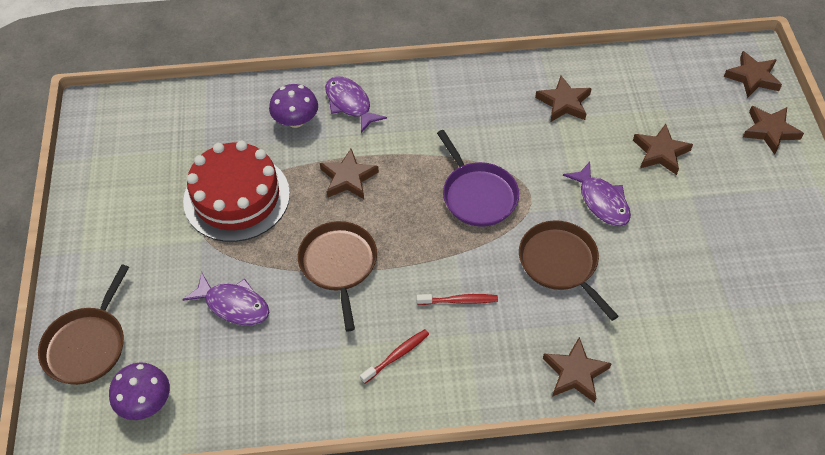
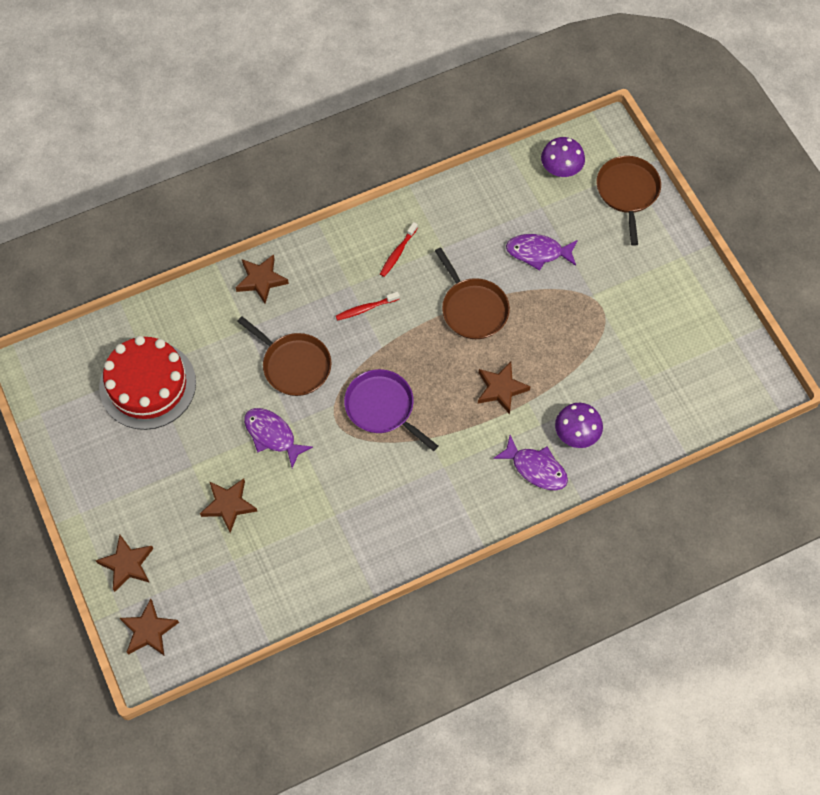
camera: 160 degrees right, 10 degrees up
red cake [183,141,290,242] -> red cake moved to [99,336,196,430]
brown star [535,76,592,122] -> none

